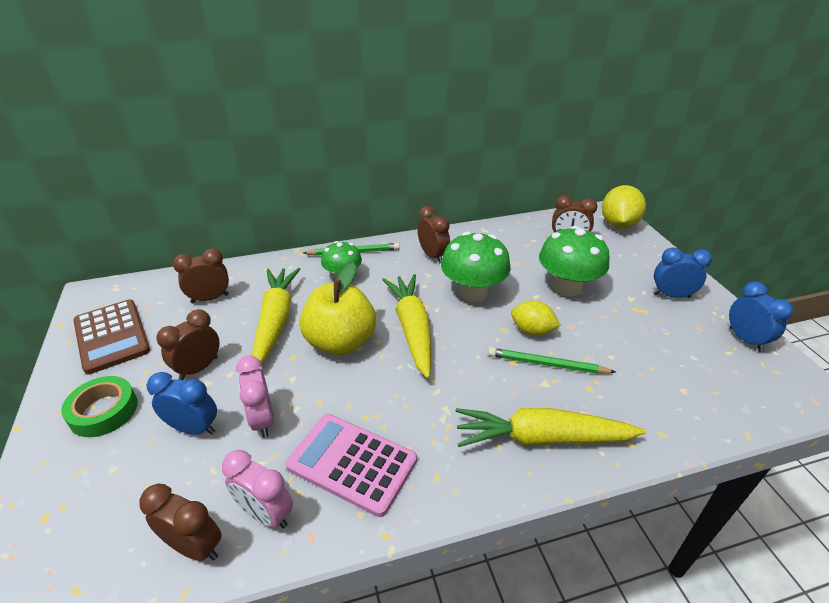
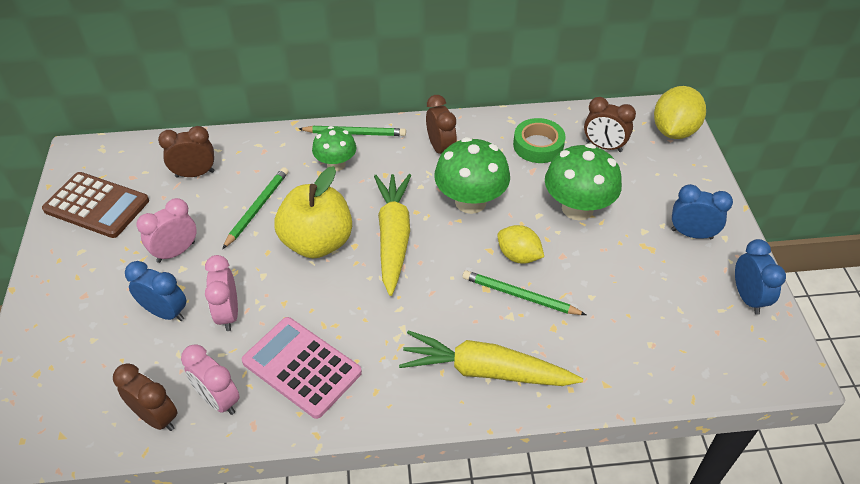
camera: 10 degrees right, 10 degrees up
green tape [61,376,138,437] -> green tape moved to [513,118,566,163]
brown calculator [74,300,150,374] -> brown calculator turned 45 degrees counterclockwise [42,172,149,238]
brown clock [156,309,220,380] -> pink clock [137,198,197,263]
yellow carrot [252,268,300,363] -> green pencil [222,167,288,249]

